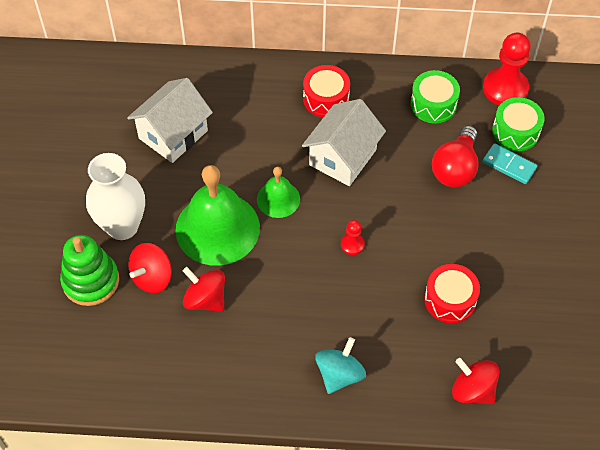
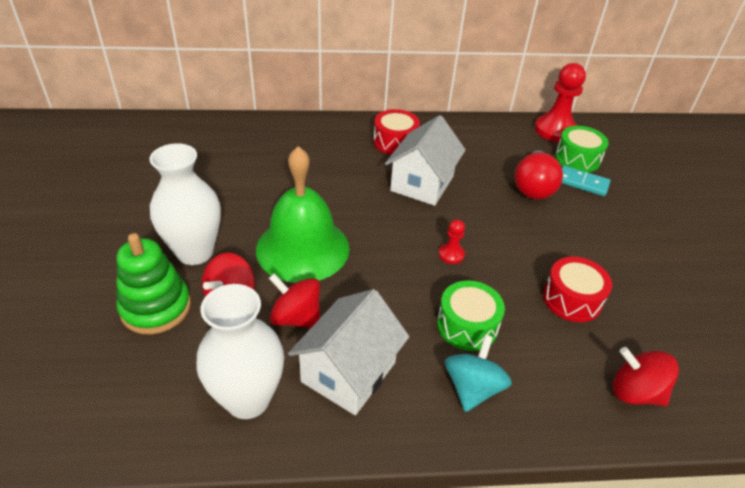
camera: 10 degrees left, 15 degrees down
white house [127,78,213,163] -> white house moved to [288,289,409,415]
green bell [257,167,300,218] -> none
green drum [411,70,460,123] -> green drum moved to [437,280,505,351]
none -> white vase [196,284,284,419]

